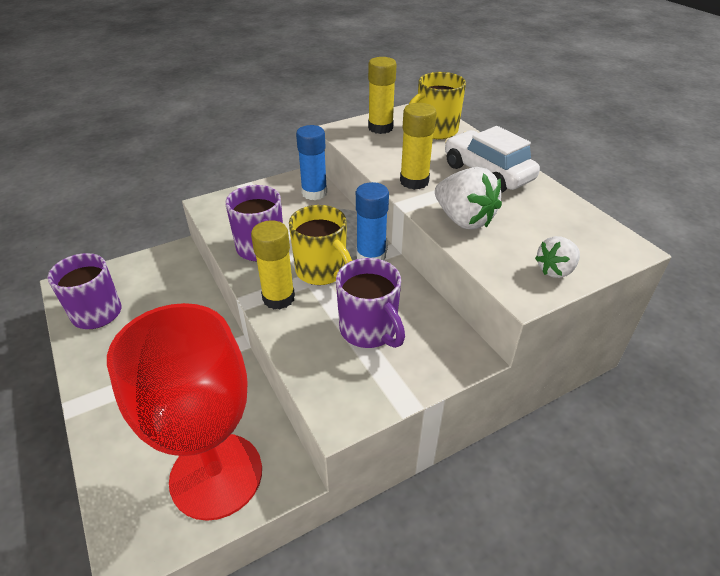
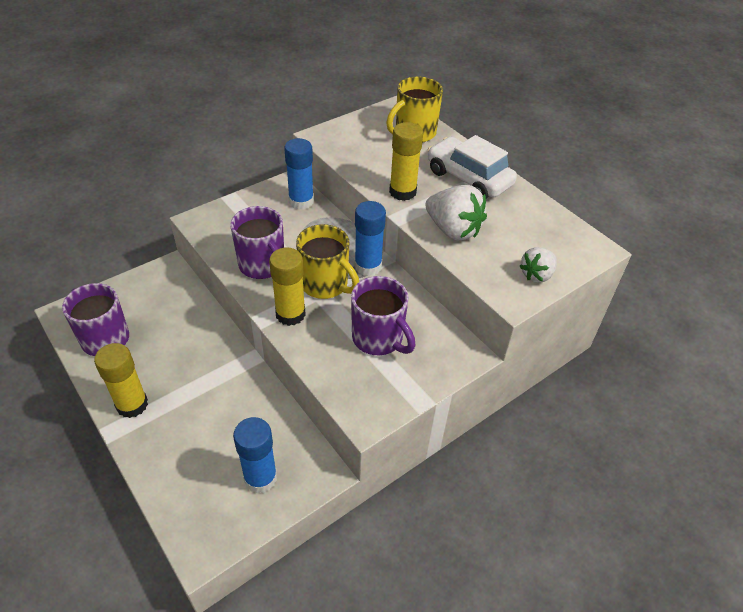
camera: 10 degrees left, 5 degrees up
red goblet [107,303,262,521] -> blue glue stick [233,417,277,493]
yellow glue stick [368,57,396,134] -> yellow glue stick moved to [94,343,148,418]

